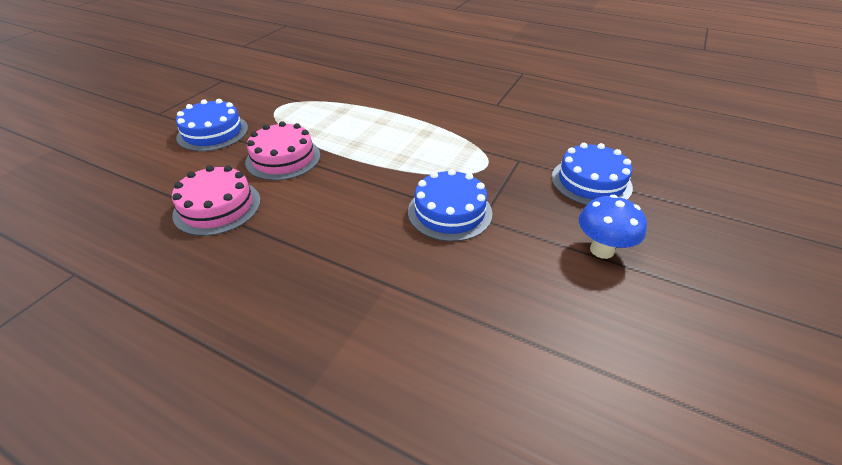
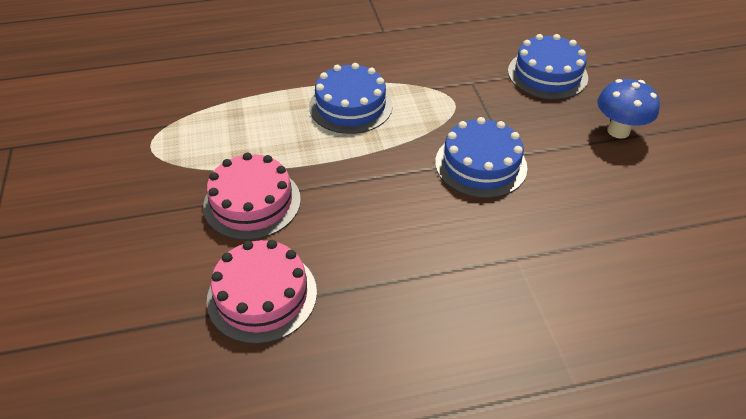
camera: 40 degrees left, 5 degrees up
blue cake [176,99,248,152] -> blue cake moved to [309,63,393,134]

